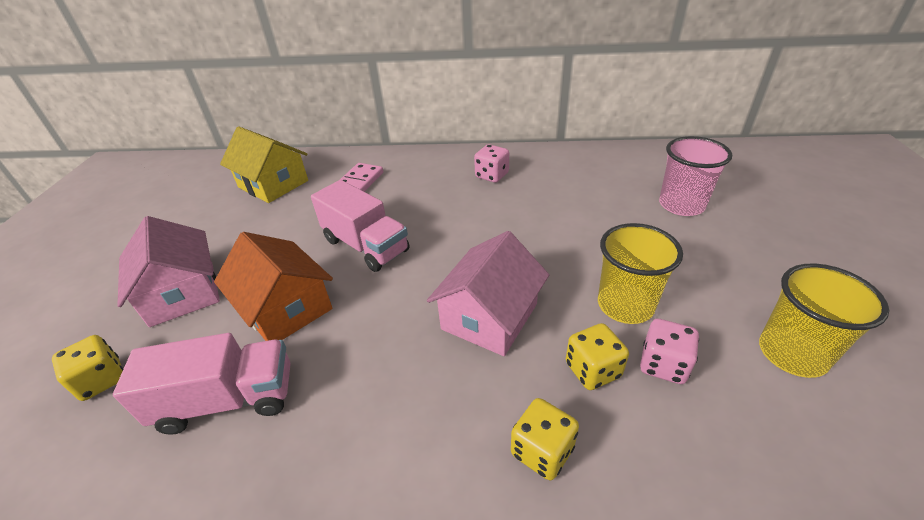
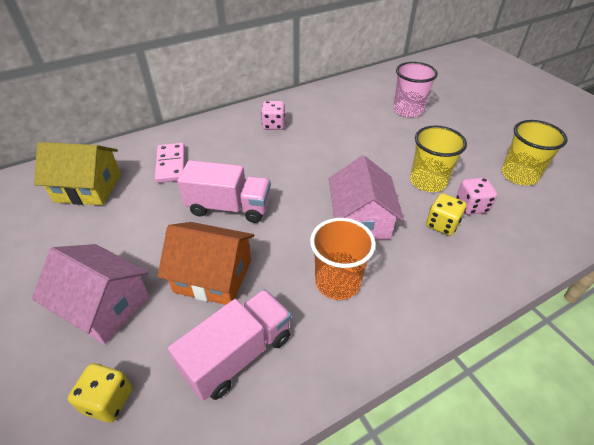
camera: 35 degrees left, 5 degrees up
yellow dice [511,398,579,480] -> none
none -> orange cup [310,218,376,300]

